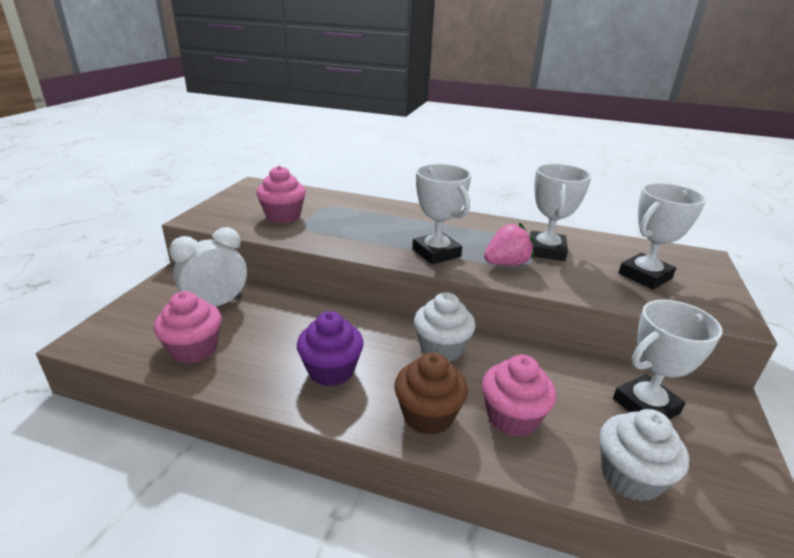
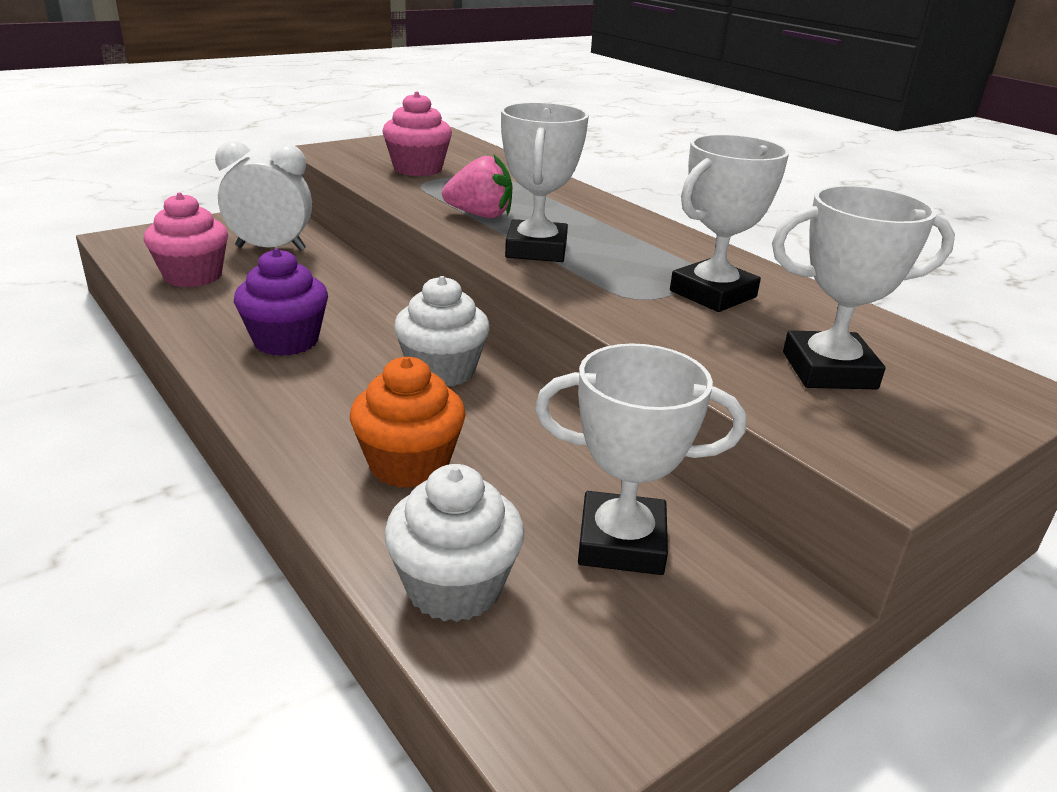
camera: 35 degrees right, 0 degrees up
brown cupcake [394,352,468,435] -> none
pink cupcake [482,355,556,437] -> orange cupcake [350,357,466,488]
pink strawberry [484,223,534,266] -> pink strawberry moved to [442,154,512,218]

